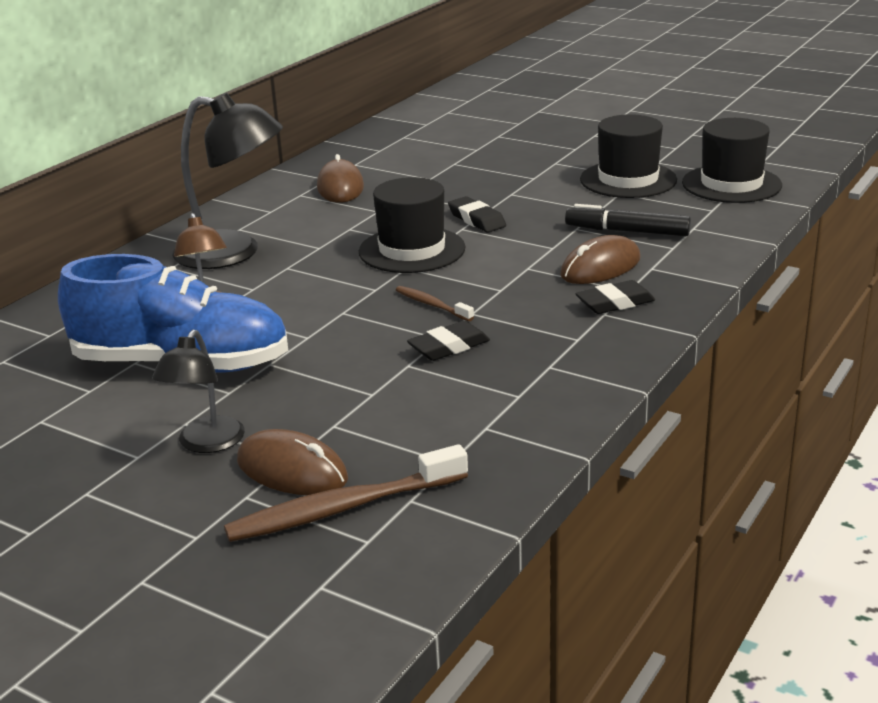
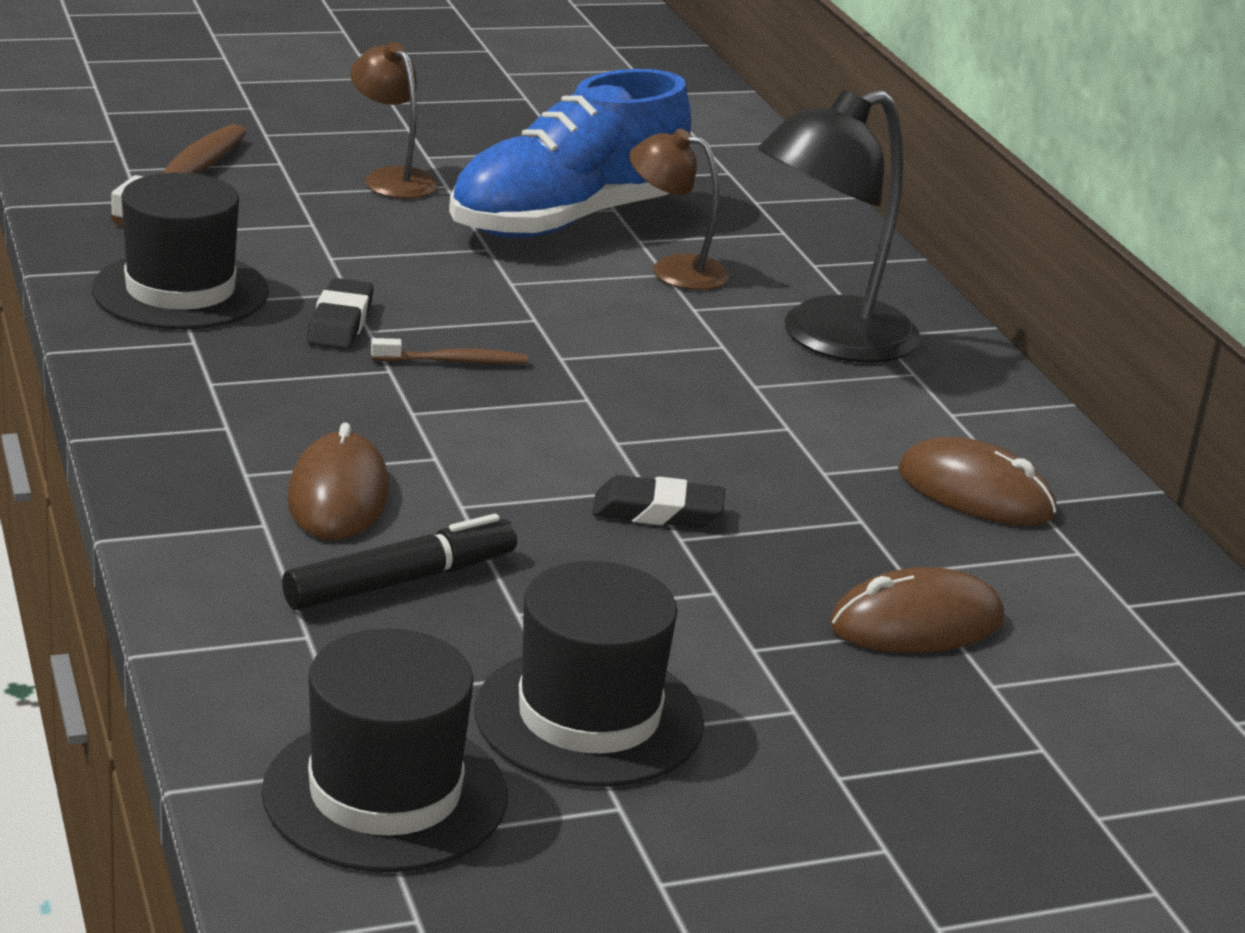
camera: 125 degrees right, 0 degrees up
black lamp [152,330,245,453] -> brown lamp [350,42,438,198]
brown mouse [237,429,348,495] -> brown mouse moved to [829,567,1004,653]
black hat [359,177,466,273] -> black hat moved to [92,173,269,329]
black eraser [576,280,655,314] -> none

